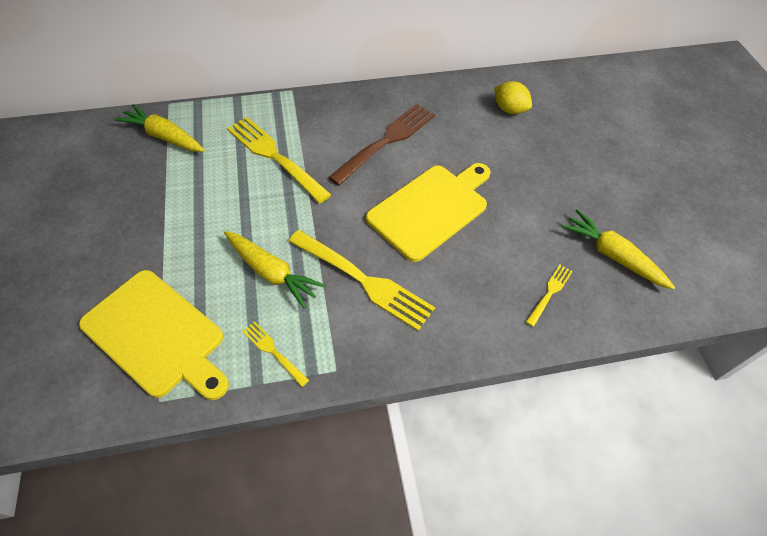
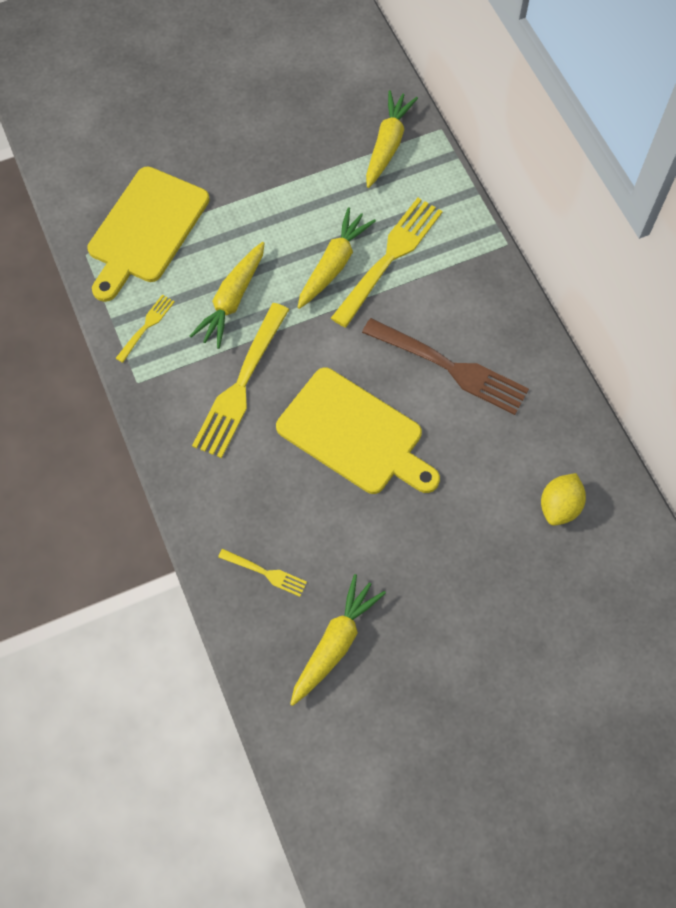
camera: 80 degrees right, 10 degrees up
none -> yellow carrot [298,207,376,309]

